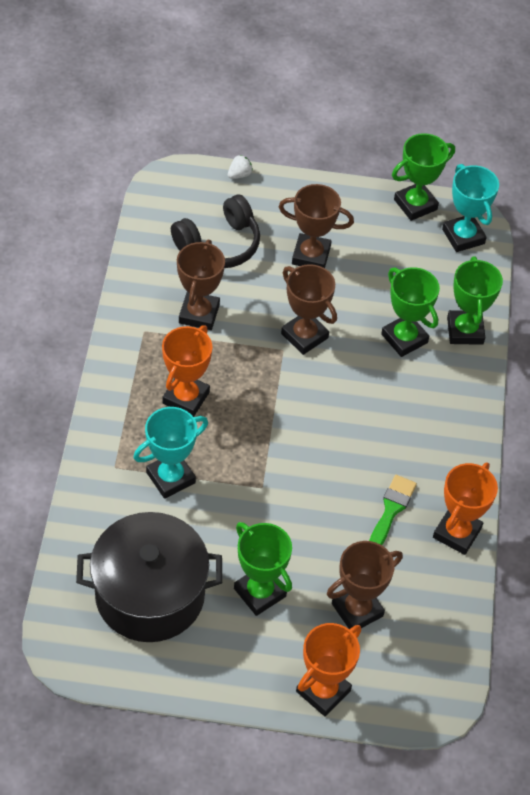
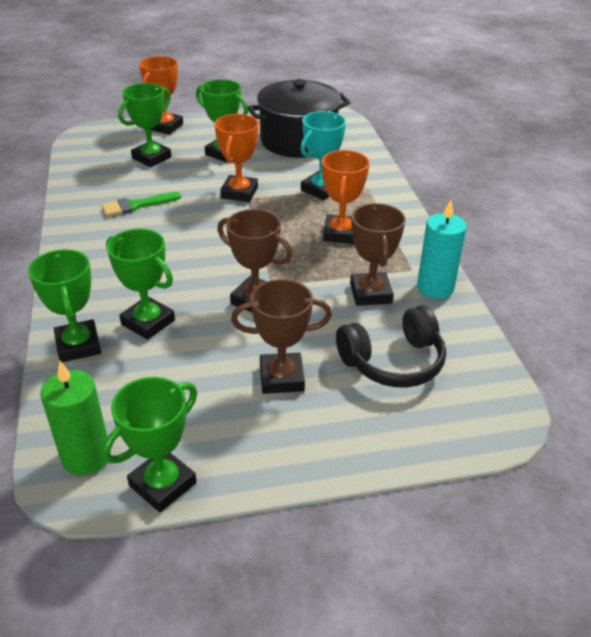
camera: 165 degrees right, 15 degrees down
black headphones [171,195,260,268] -> black headphones turned 150 degrees counterclockwise [336,305,446,388]
white strawberry [228,155,253,179] -> none
brown trophy [327,541,403,629] -> green trophy [118,83,171,167]
green brush [369,475,417,545] -> green brush turned 60 degrees clockwise [101,192,181,217]
orange trophy [433,462,498,555] -> orange trophy moved to [215,114,259,202]
turquoise trophy [442,164,499,252] -> green candle [40,361,111,475]
none -> turquoise candle [417,200,467,299]

